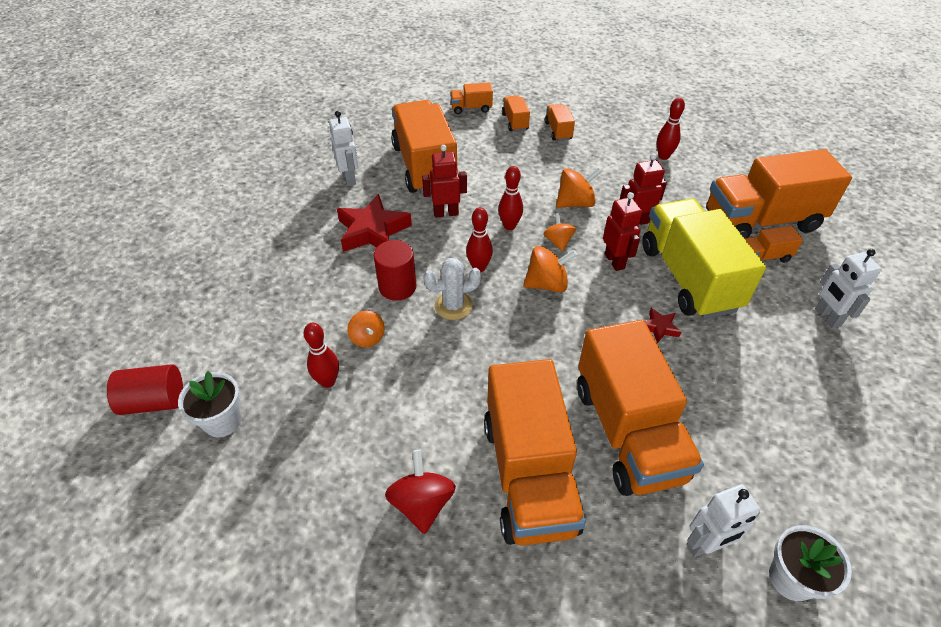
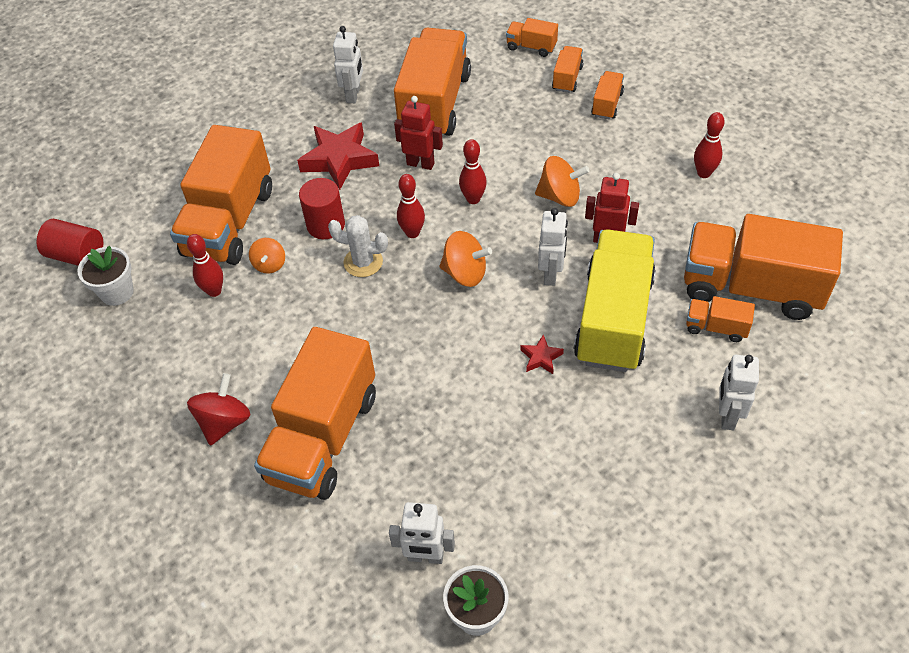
camera: 30 degrees right, 5 degrees up
orange spinning top [543,213,576,251] -> none
orange truck [577,320,704,496] -> orange truck moved to [170,125,272,265]
red robot [603,192,642,271] -> white robot [538,208,568,286]

